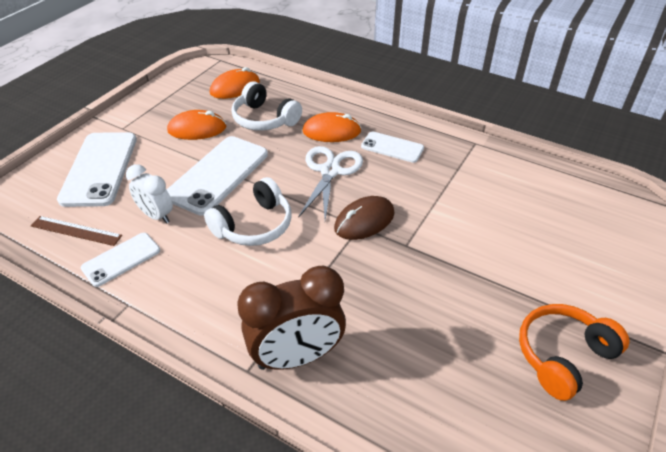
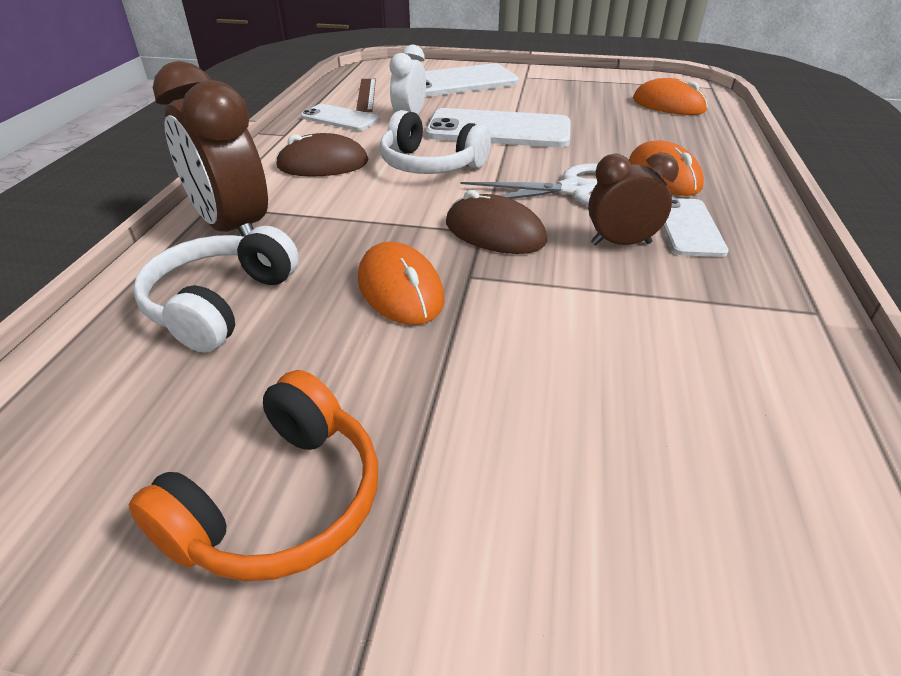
camera: 70 degrees right, 5 degrees down
orange mouse [167,110,226,140] -> orange mouse moved to [358,242,444,325]
white headphones [231,81,302,131] -> white headphones moved to [133,226,299,353]
orange headphones [519,304,629,401] -> orange headphones turned 90 degrees clockwise [129,370,378,581]
none -> brown mouse [275,133,368,177]
none -> brown clock [588,153,679,245]

